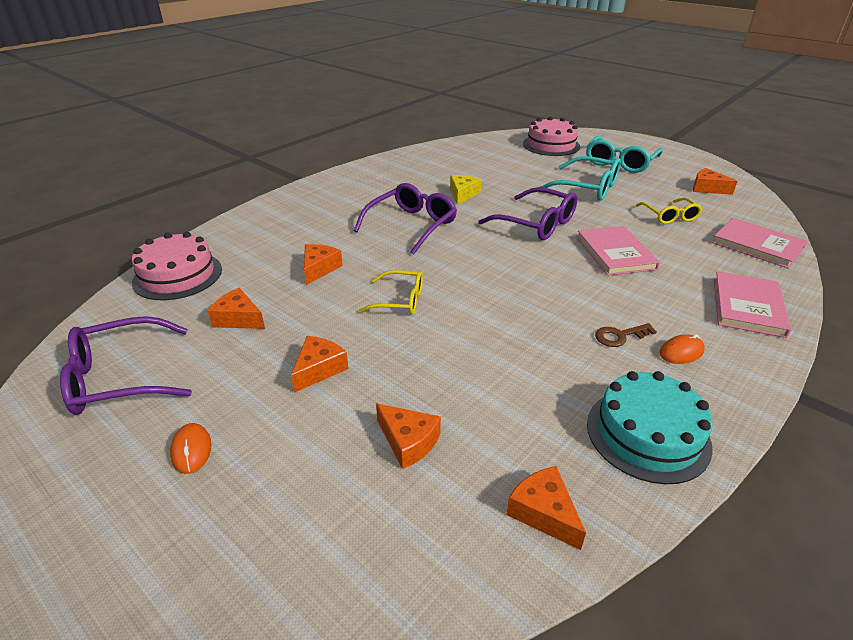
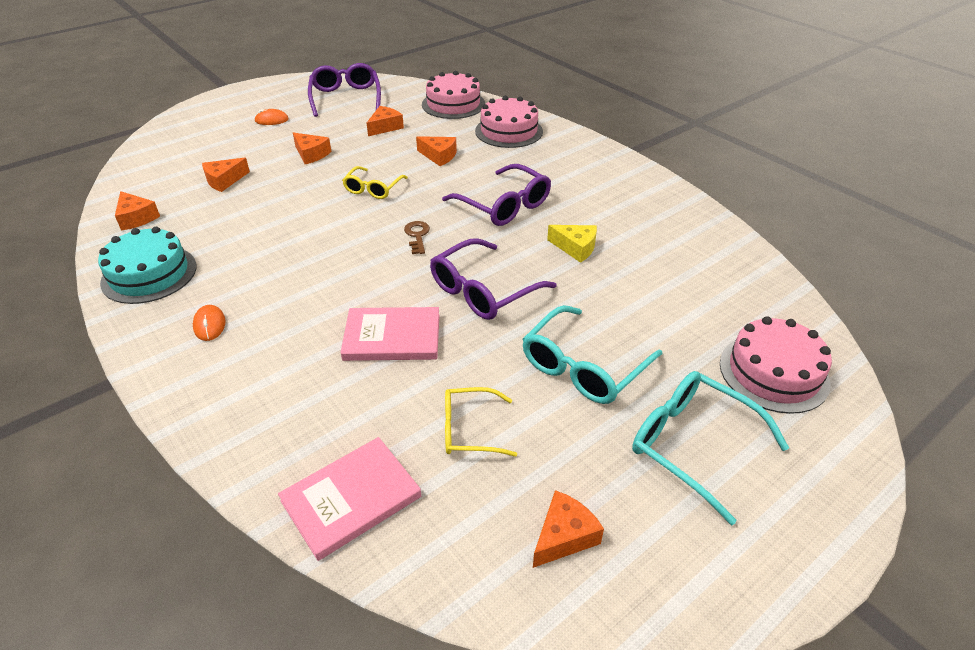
camera: 100 degrees right, 5 degrees up
orange cheese [506,466,586,550] -> orange cheese turned 75 degrees clockwise [115,191,160,231]
brown key [595,323,657,347] -> brown key moved to [404,221,430,254]
pink book [714,271,791,338] -> none
none -> pink cake [475,96,543,148]

